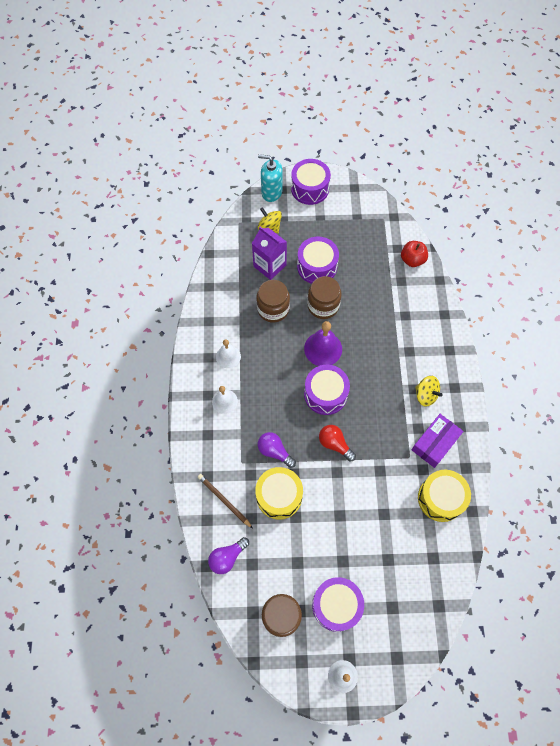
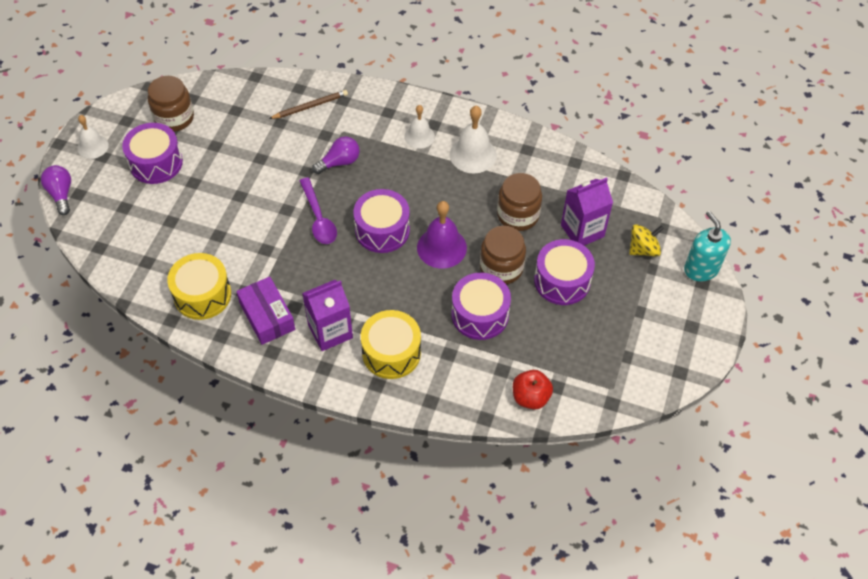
camera: 110 degrees right, 10 degrees down
purple light bulb [208,537,249,574] -> purple light bulb moved to [41,165,71,215]
white bell [216,339,241,368] -> white bell [450,106,497,173], size x1.53
yellow drum [255,467,303,520] -> yellow drum moved to [361,310,421,379]
turquoise soap dispenser [258,154,283,202] -> turquoise soap dispenser turned 60 degrees counterclockwise [684,211,731,281]
purple drum [291,159,331,205] -> purple drum moved to [451,273,511,340]
red light bulb [319,425,356,461] -> purple spoon [299,178,337,244]
yellow spinning top [415,376,442,407] -> purple carton [302,280,353,351]

